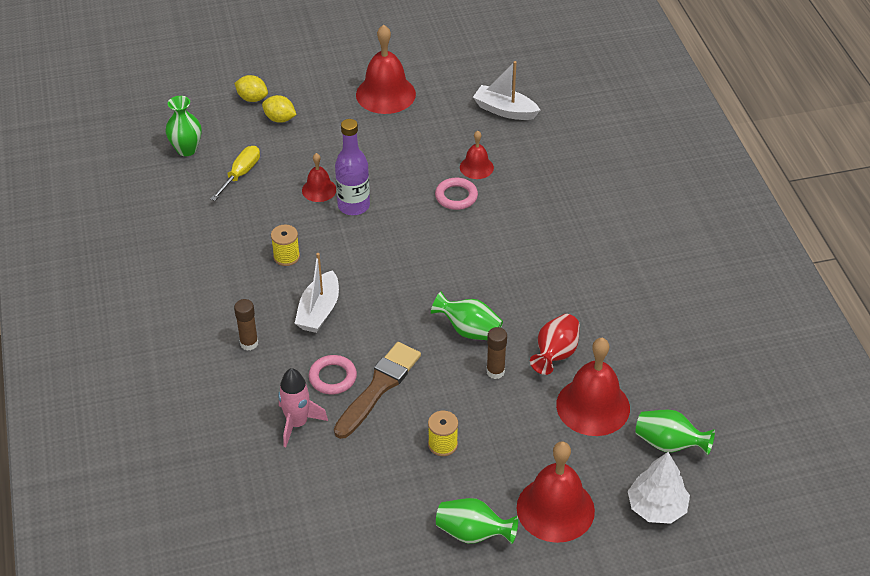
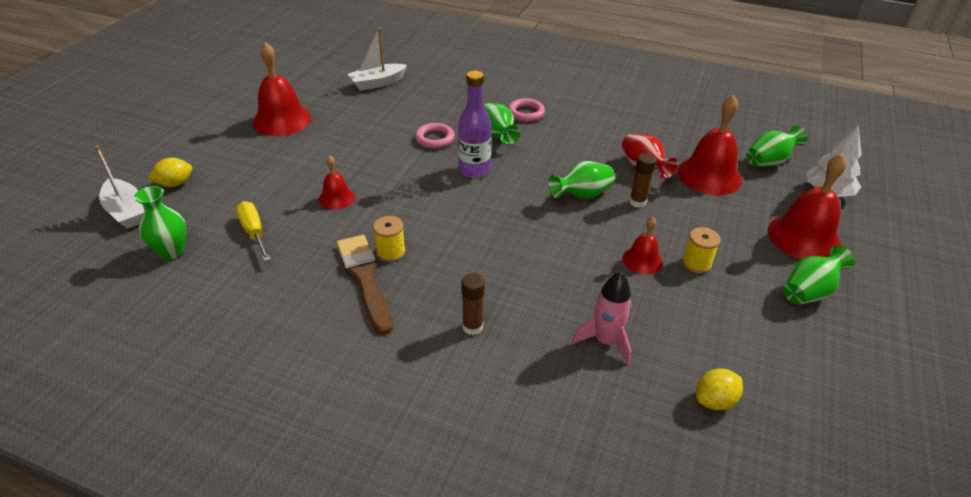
camera: 55 degrees left, 5 degrees down
yellow lemon [262,95,296,123] -> yellow lemon moved to [696,369,743,410]
white boat [294,253,339,333] -> white boat moved to [95,145,144,229]
pink ring [309,355,357,394] -> pink ring moved to [508,98,545,122]
brown brush [334,342,421,439] -> brown brush moved to [336,235,393,335]
purple bottle [335,119,370,215] -> purple bottle moved to [458,71,491,178]
red bell [460,131,494,179] -> red bell moved to [623,217,663,274]
none -> green vase [483,103,520,145]

